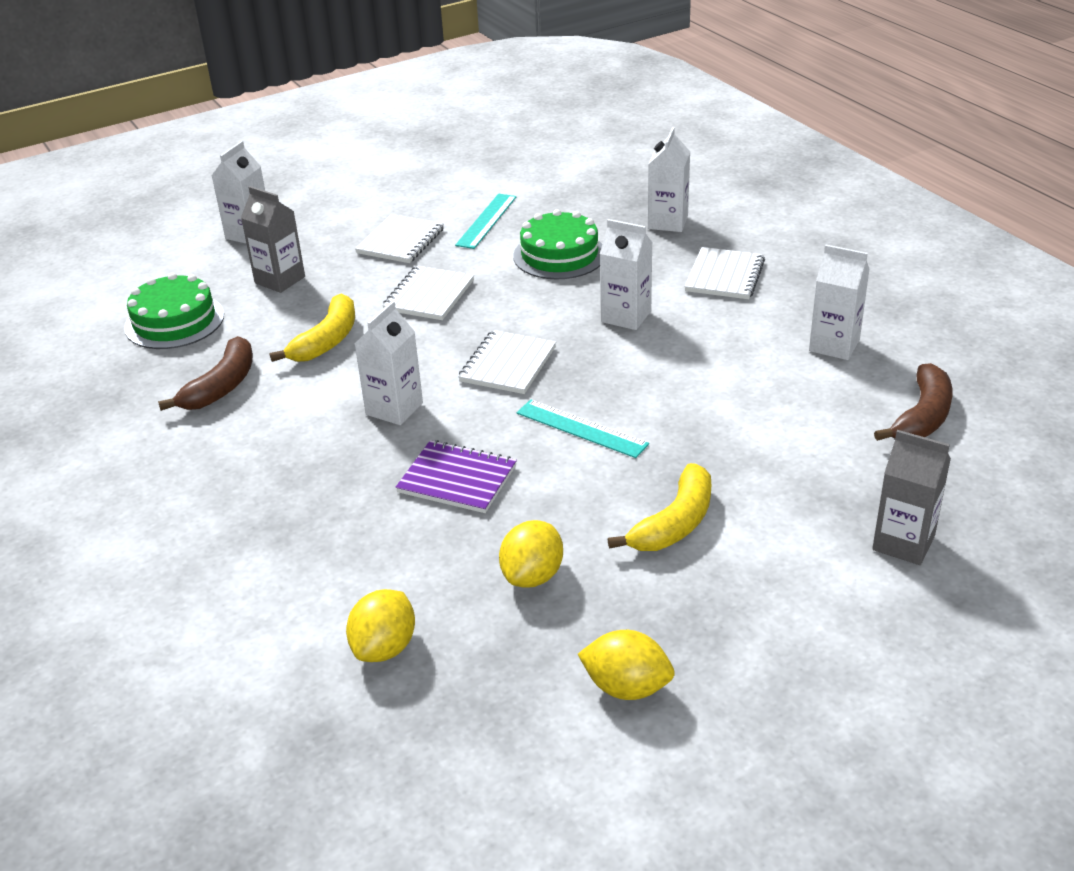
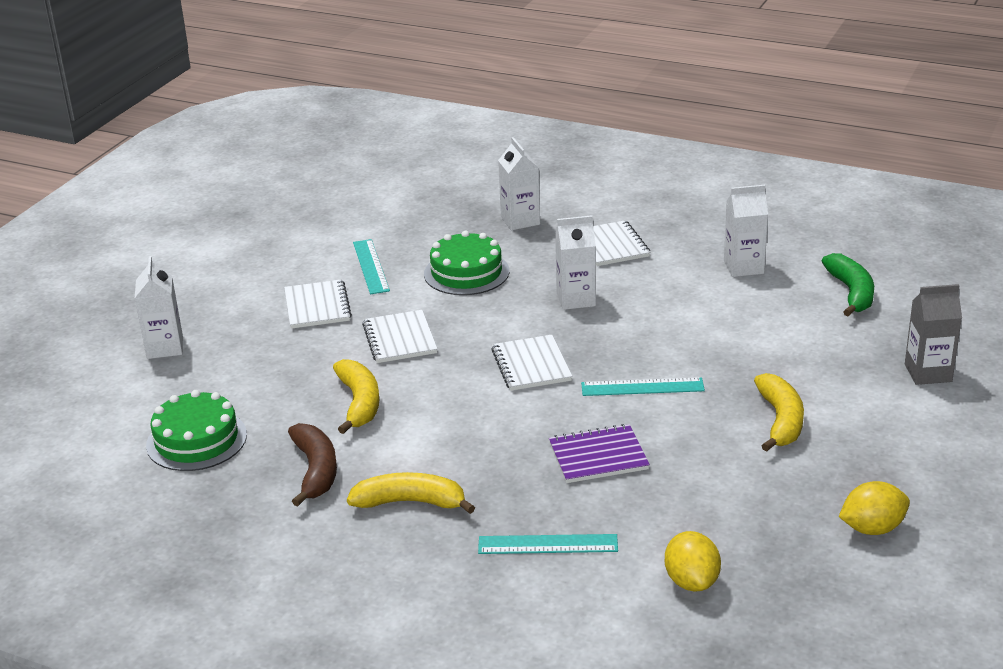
camera: 35 degrees left, 5 degrees down
grey carton [241,186,305,293] -> none
white carton [355,301,423,425] -> none
yellow lemon [499,520,563,588] -> none
brown banana [874,363,953,441] -> green banana [822,253,874,316]
none -> yellow banana [347,472,475,514]
none -> turquoise ruler [478,534,618,554]

